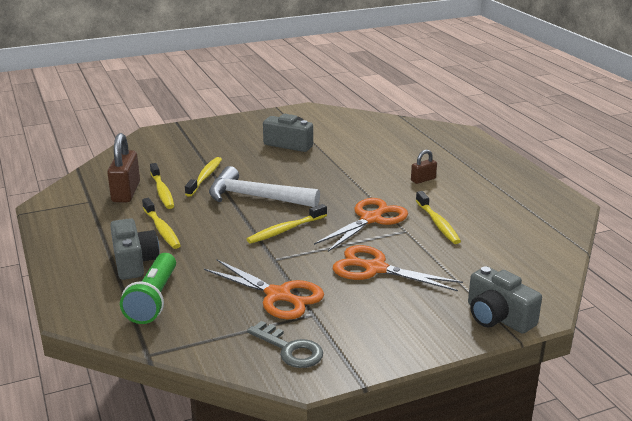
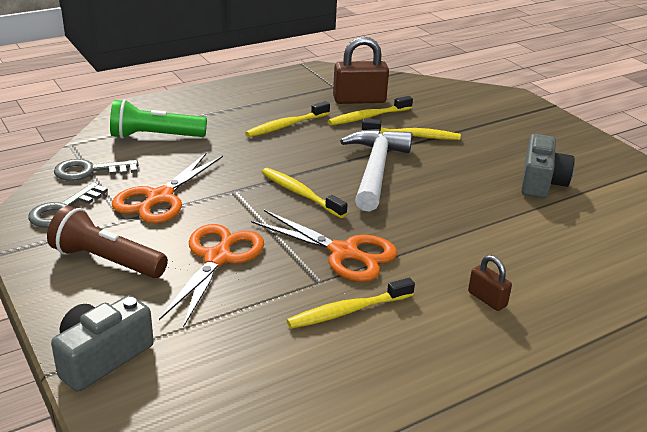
camera: 80 degrees right, 5 degrees up
grey camera [110,218,160,280] -> none
none -> brown flashlight [47,206,168,278]
none -> grey key [54,159,139,181]

